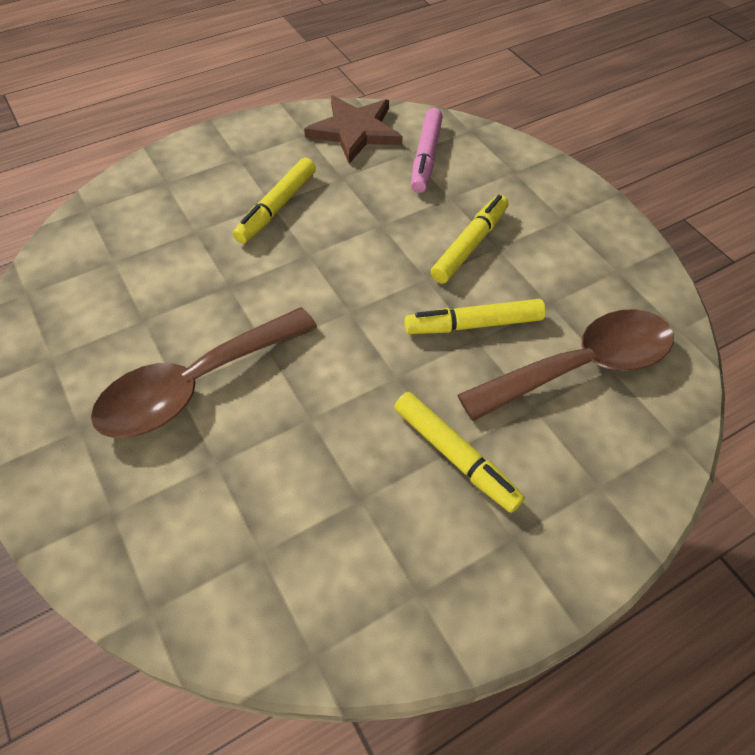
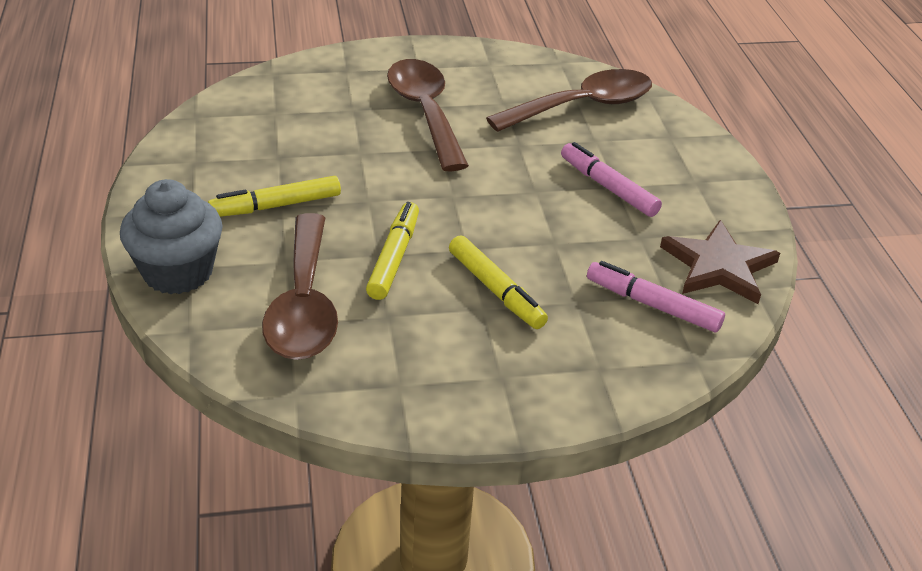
camera: 110 degrees right, 15 degrees down
yellow marker [233,158,316,244] -> pink marker [561,142,662,217]
none -> grey cupcake [120,179,223,294]
none -> brown spoon [486,69,652,132]

